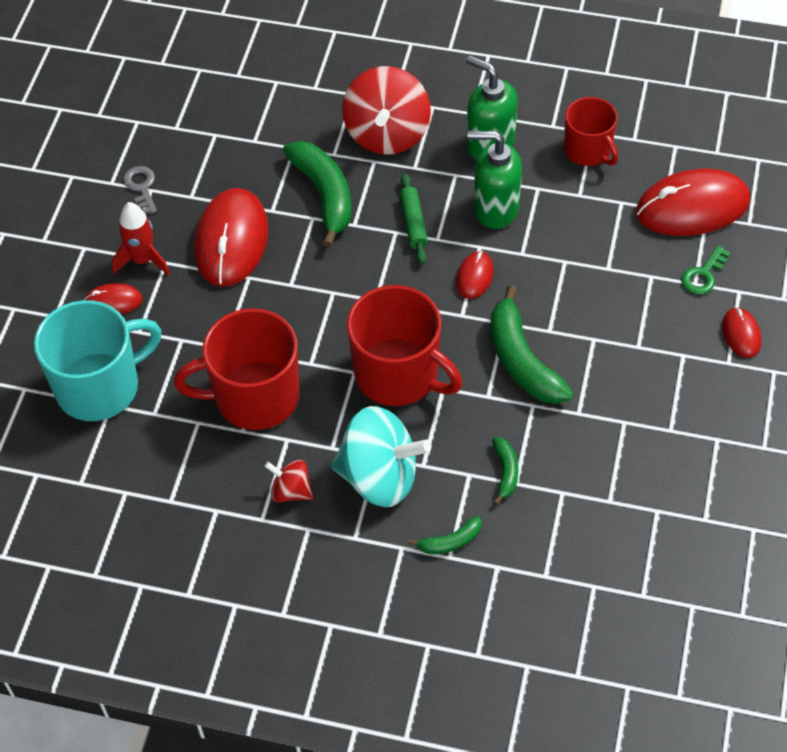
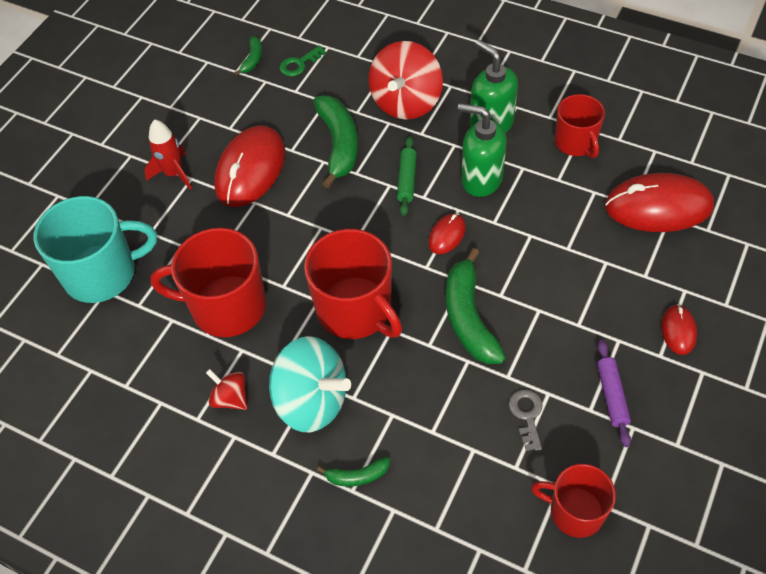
camera: 15 degrees right, 0 degrees up
red mouse [84,283,143,314] -> none
grey key [123,166,157,214] -> grey key moved to [509,389,543,451]
green banana [492,437,518,505] -> green banana moved to [234,36,262,76]
green key [681,245,731,294] -> green key moved to [279,46,326,77]
none -> red mug [531,464,616,538]
none -> purple rolling pin [597,340,631,447]

